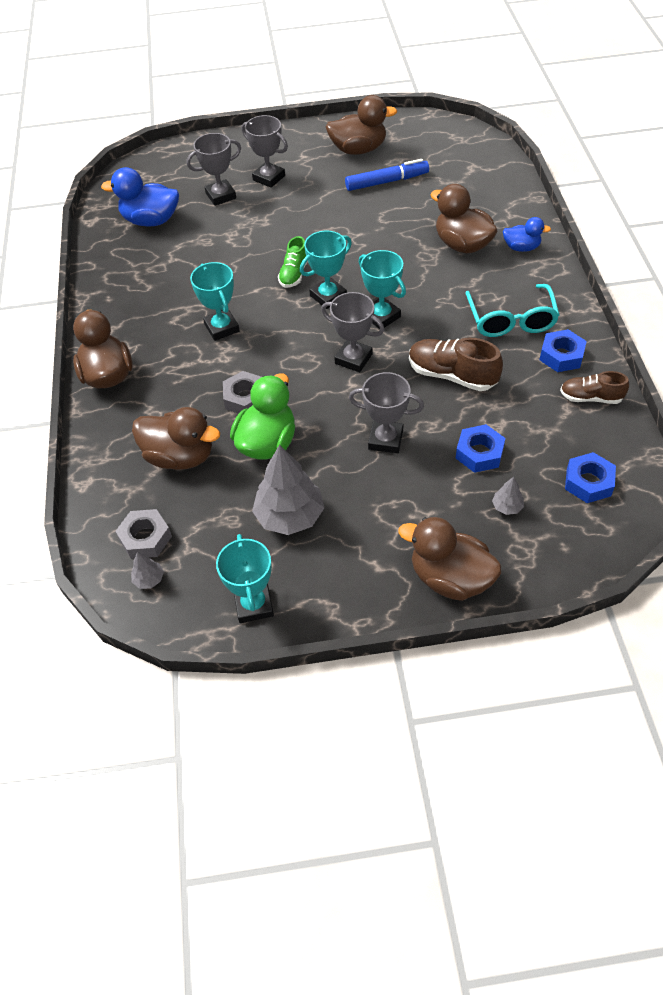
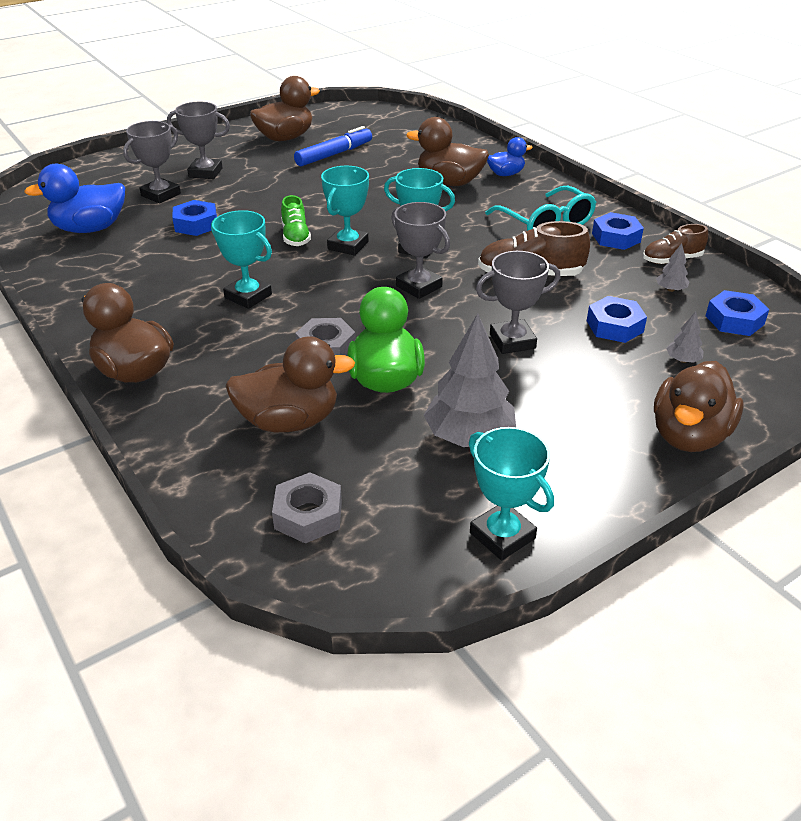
camera: 30 degrees left, 15 degrees down
grey tree [131,552,164,589] -> grey tree moved to [656,243,689,292]
grey trophy [321,292,384,372] -> grey trophy turned 45 degrees clockwise [391,202,450,299]
brown duck [398,517,502,601] -> brown duck turned 60 degrees counterclockwise [654,361,744,452]
none -> blue nut [172,200,217,236]

